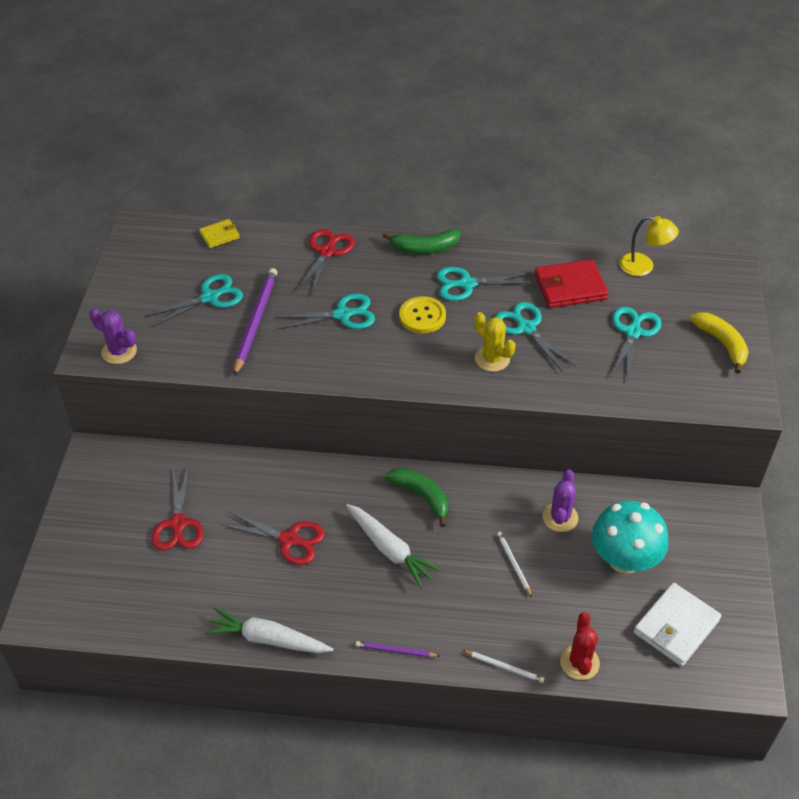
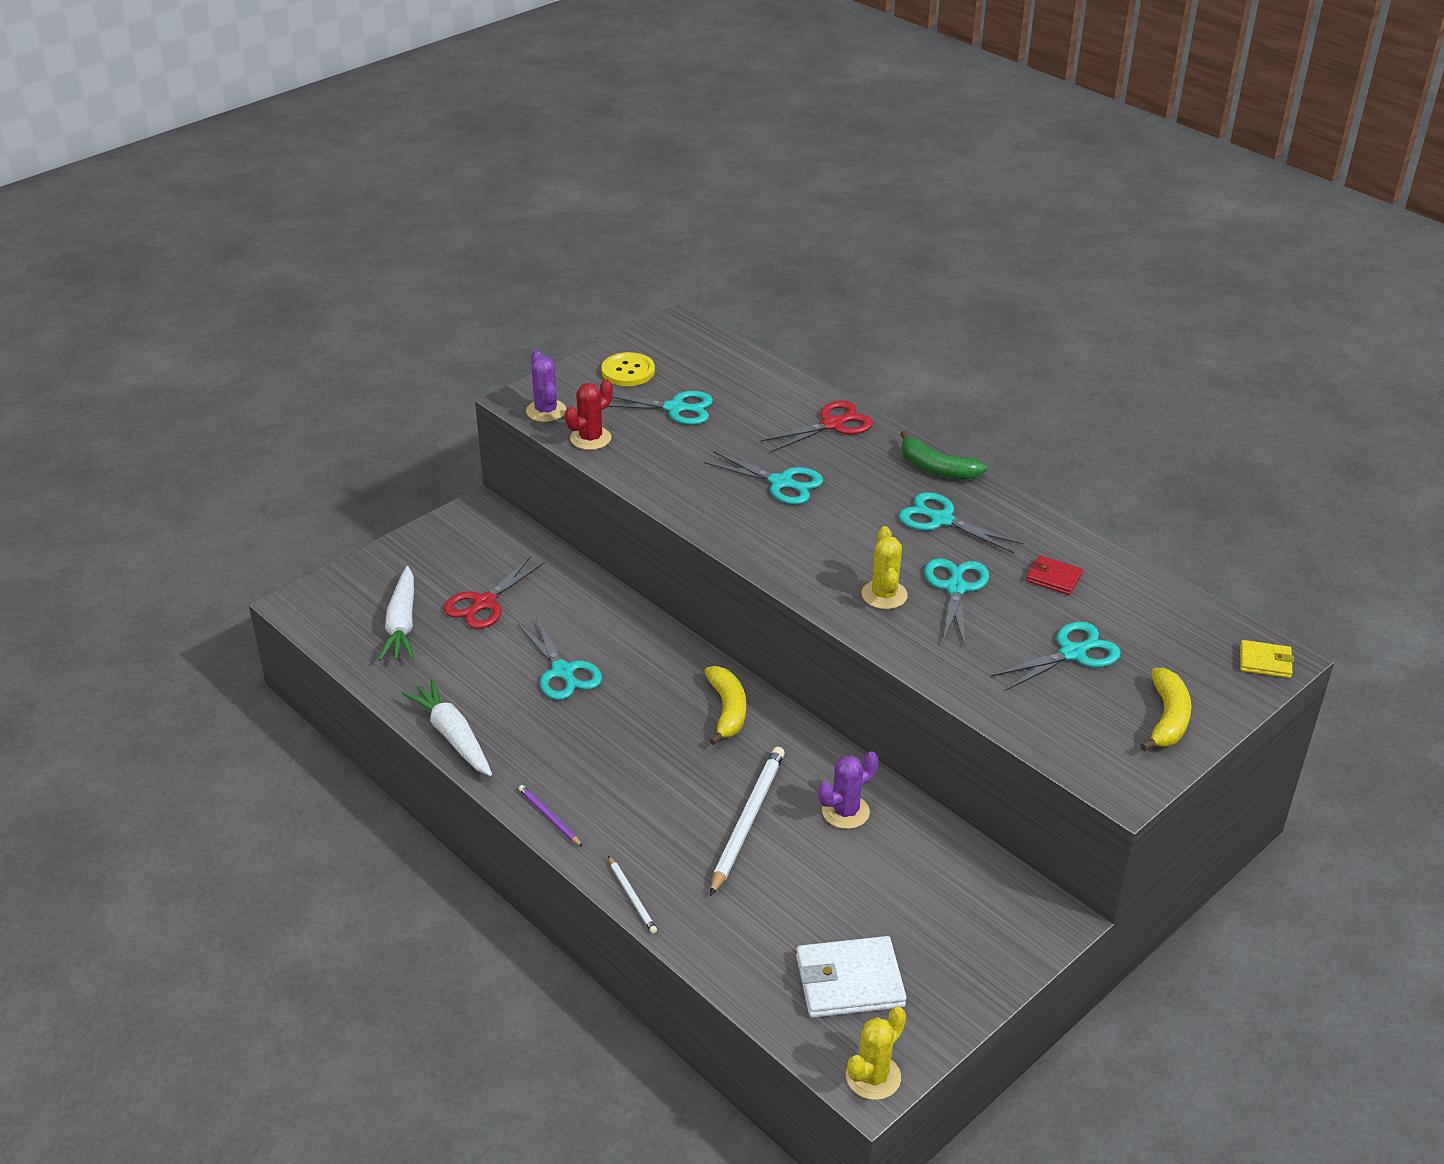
camera: 40 degrees right, 10 degrees down
yellow wallet [199,219,240,248] -> yellow wallet moved to [1240,640,1294,678]
red scissors [222,511,325,565] -> turquoise scissors [518,617,602,700]
purple pencil [234,268,278,376] -> none
white carrot [346,504,441,588] -> white carrot moved to [379,566,414,661]
green banana [385,468,448,527] -> yellow banana [705,666,746,745]
yellow button [399,296,446,333] -> yellow button moved to [601,352,655,386]
white pencil [497,532,532,597] -> white pencil [710,747,785,896], size x1.98
red wallet [535,259,609,308] -> red wallet [1026,555,1083,595], size x0.56
red cactus [560,612,600,680] -> red cactus moved to [565,380,613,450]
turquoise mushroom [592,501,669,574] -> none
yellow lamp [619,216,679,276] -> none
none -> yellow cactus [846,1007,906,1100]

